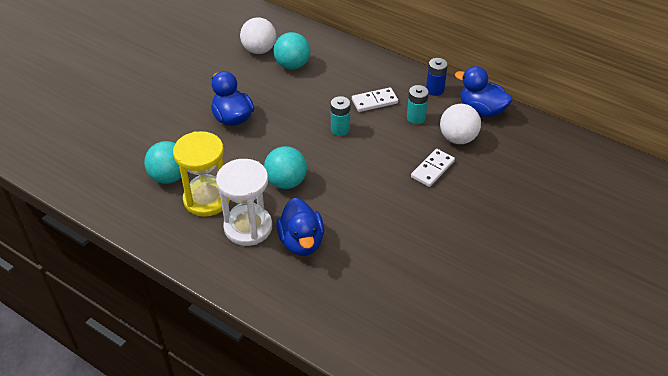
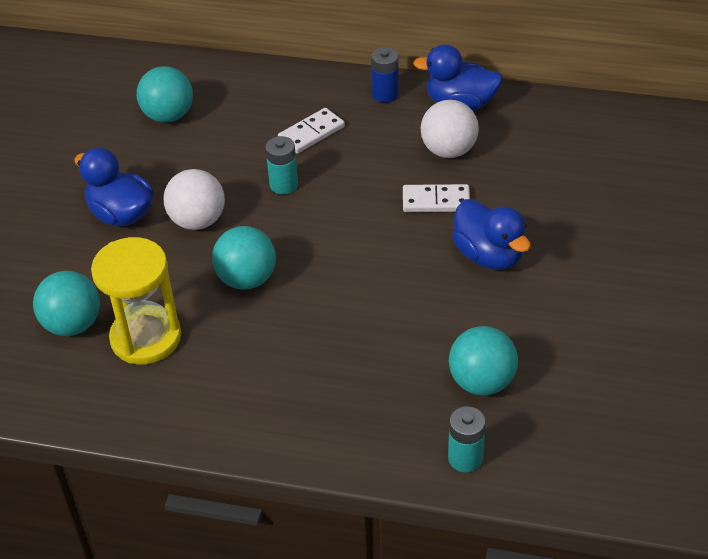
camera: 20 degrees left, 0 degrees up
white hourglass [216,159,272,246] -> none
white ball [240,18,276,54] -> white ball moved to [164,169,225,230]
blue duck [276,198,324,256] -> blue duck moved to [452,199,531,270]
turquoise battery [407,85,429,124] -> turquoise battery moved to [448,406,486,472]
white domino [411,149,455,187] -> white domino turned 75 degrees clockwise [403,184,470,212]
none -> turquoise ball [449,326,518,395]

